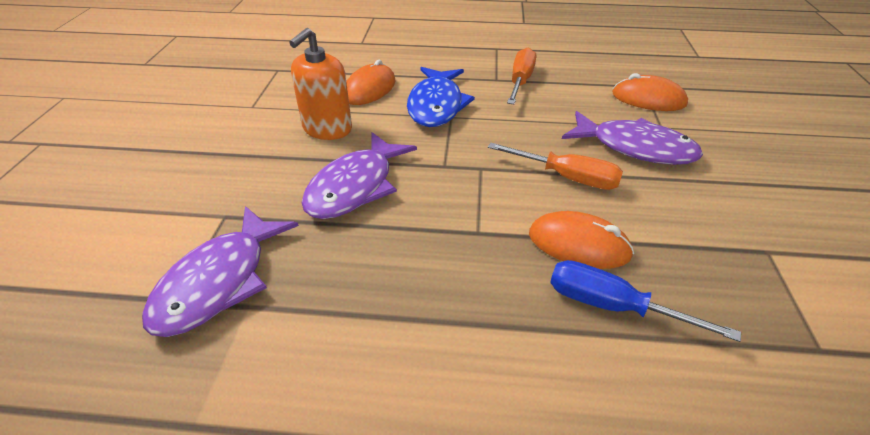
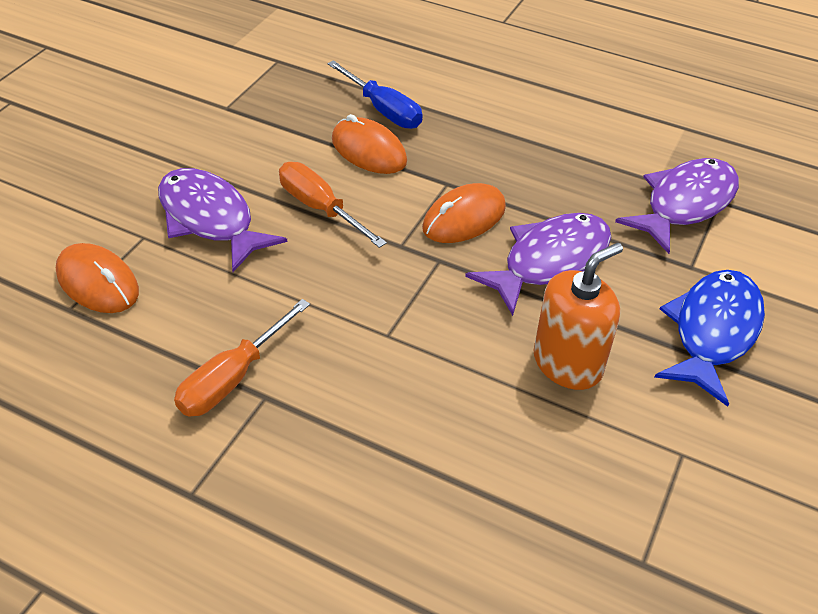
camera: 160 degrees left, 5 degrees up
orange mouse [346,60,396,105] -> orange mouse moved to [422,183,506,243]
blue fish [407,67,475,127] -> blue fish moved to [655,270,765,407]

